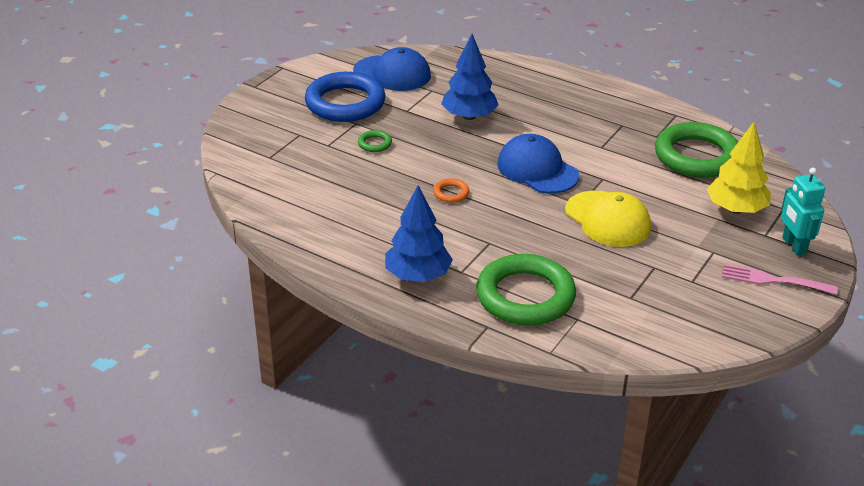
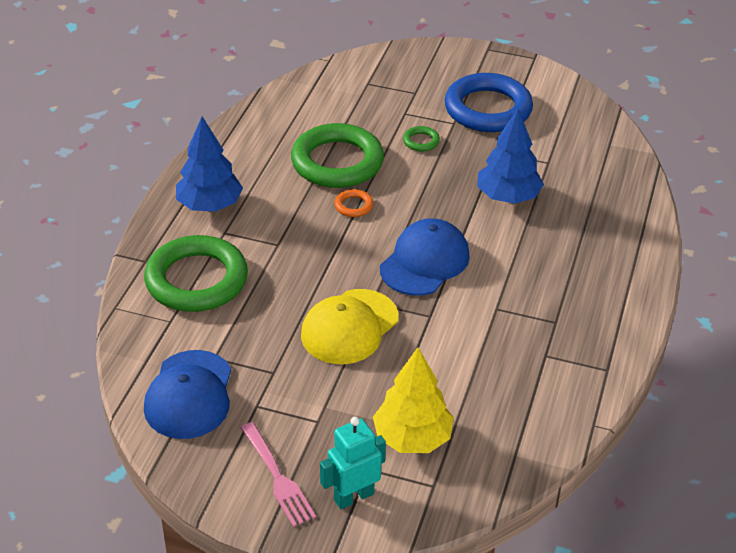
camera: 75 degrees right, 5 degrees up
blue cap [353,47,431,91] -> blue cap moved to [144,350,231,439]
green ring [655,122,738,178] -> green ring moved to [291,123,384,188]
pink fork [722,264,838,295] -> pink fork turned 150 degrees clockwise [241,422,316,527]

